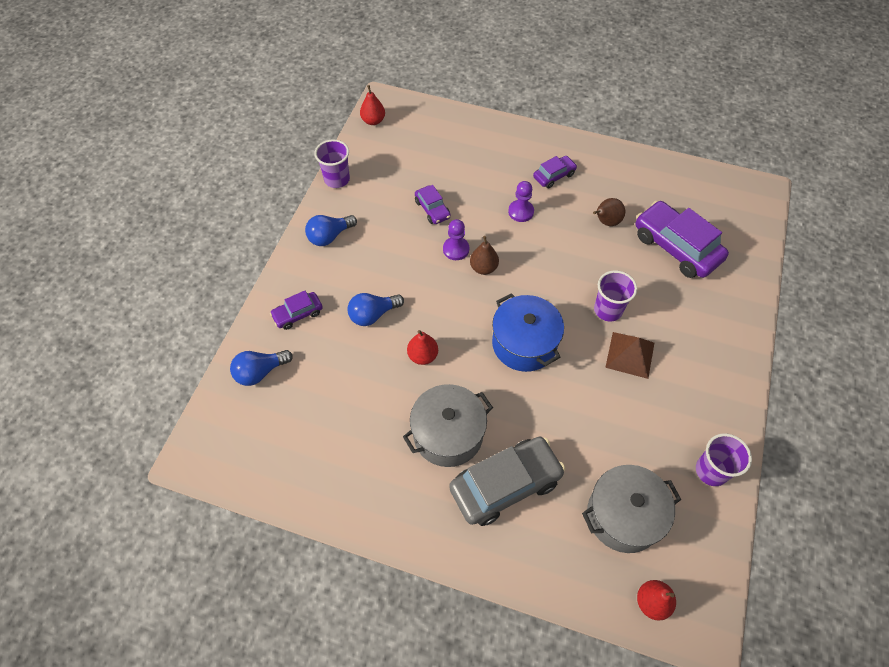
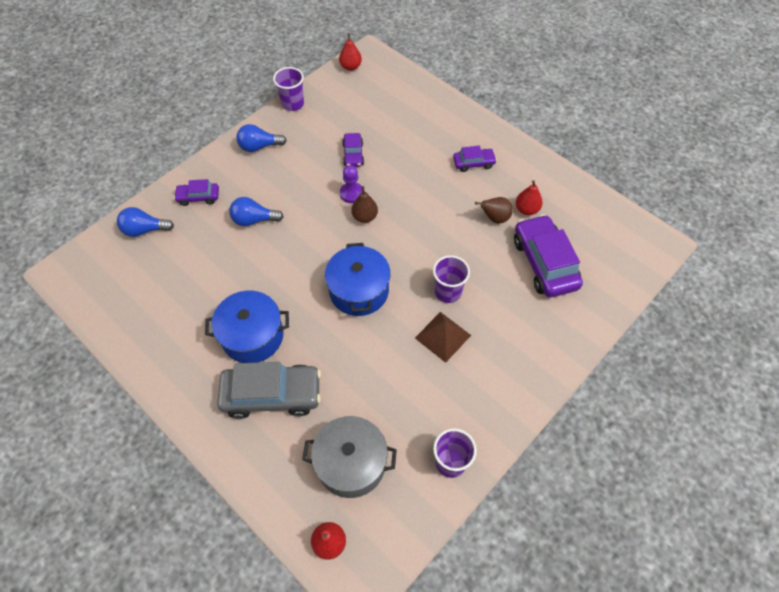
camera: 25 degrees right, 0 degrees up
grey pot [403,384,493,467] -> blue pot [205,291,289,363]
red pear [407,330,438,365] -> red pear moved to [516,180,543,215]
purple pawn [508,181,534,222] -> none

